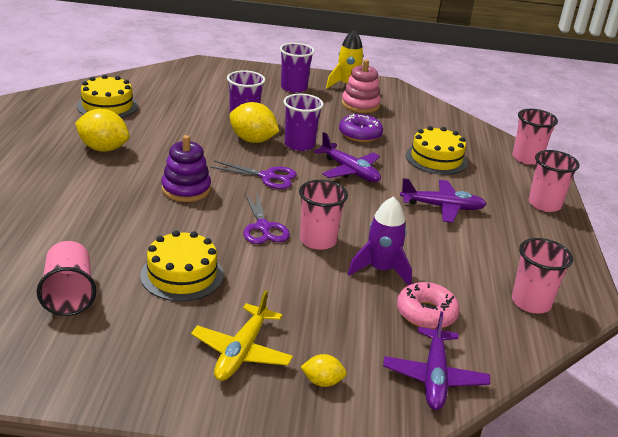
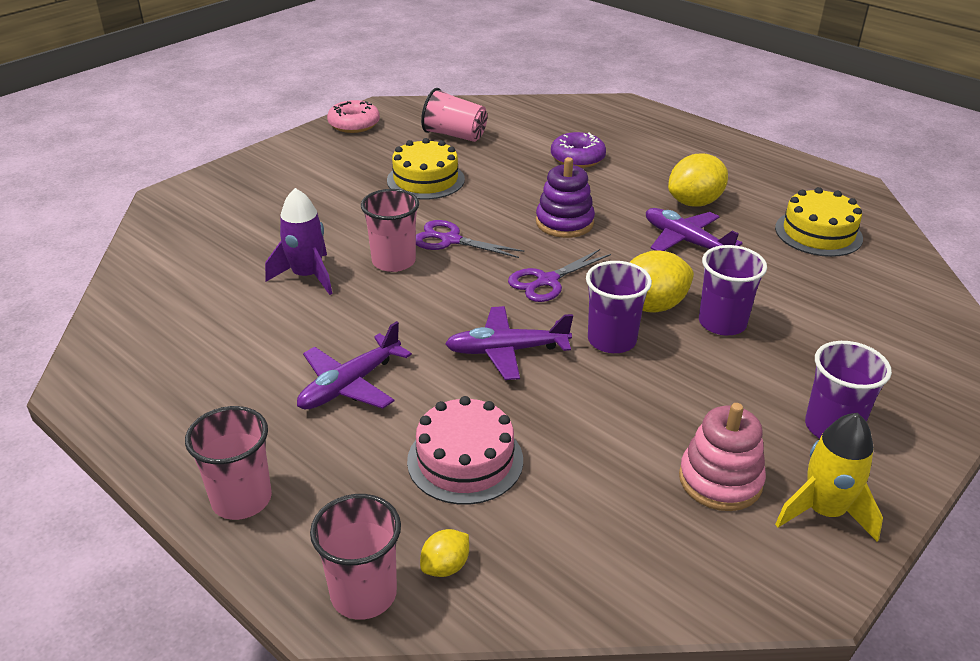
camera: 130 degrees right, 5 degrees up
yellow plane [191,290,293,381] -> none
yellow lemon [301,354,347,387] -> yellow lemon moved to [420,529,469,577]
purple donut [339,114,383,142] -> purple donut moved to [551,132,606,168]
purple plane [383,311,490,410] -> purple plane moved to [646,208,743,251]
pink donut [397,282,460,329] -> pink donut moved to [327,100,380,133]
yellow cake [406,126,468,175] -> pink cake [407,396,523,505]
pink cup [512,238,573,314] -> none

